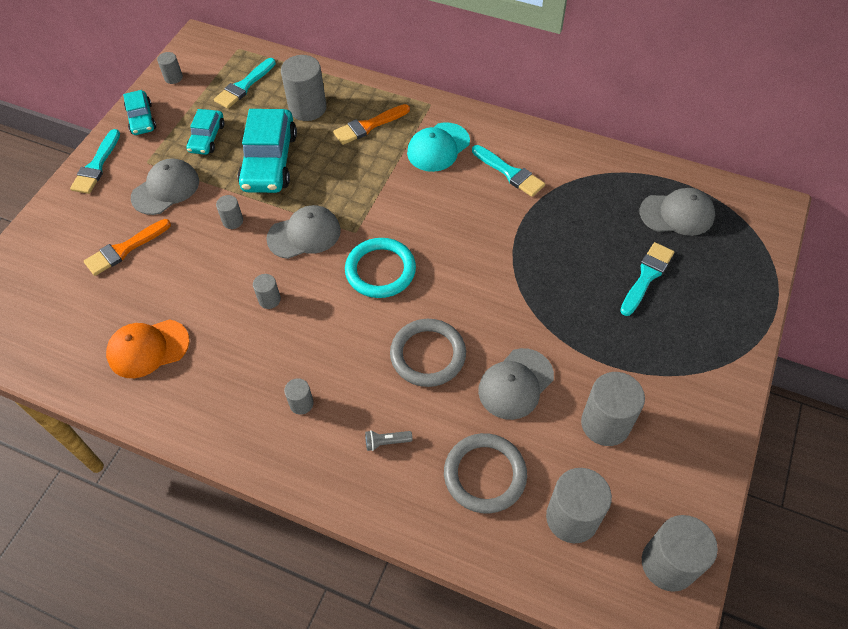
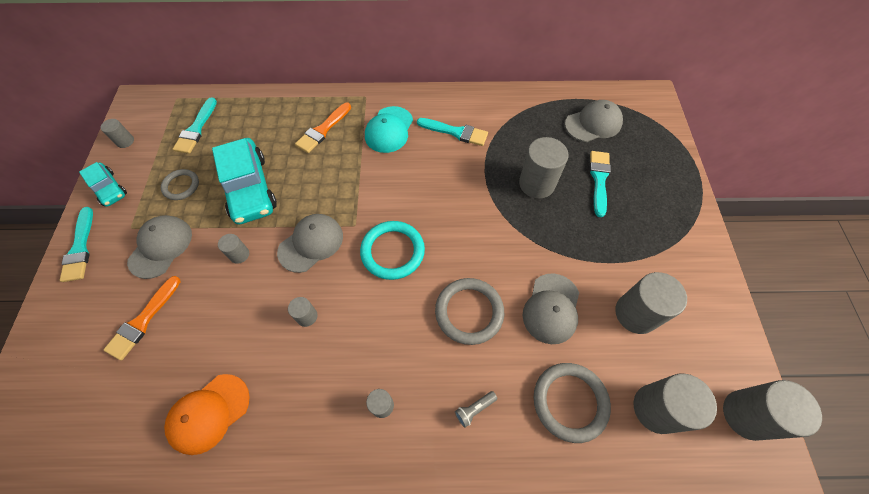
camera: 25 degrees left, 5 degrees up
turquoise car [186,109,225,155] -> grey ring [161,169,199,200]
grey cylinder [281,55,327,121] -> grey cylinder moved to [519,137,568,199]

